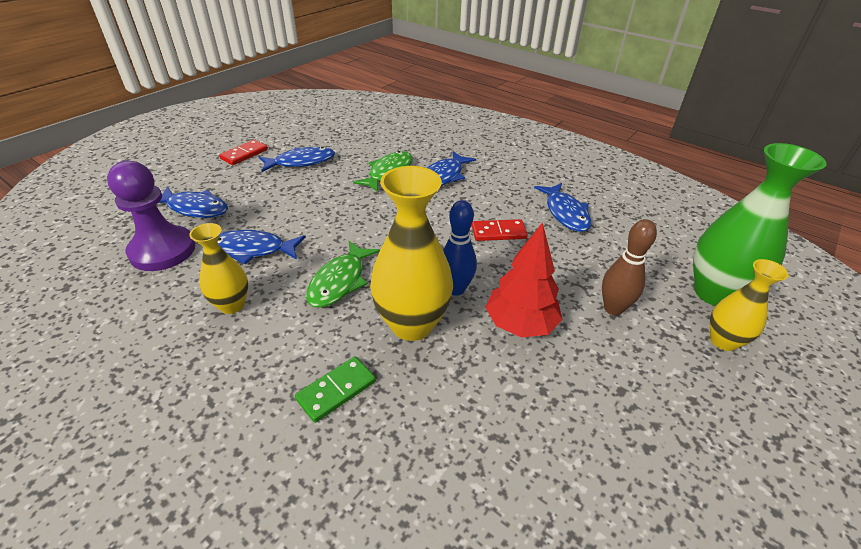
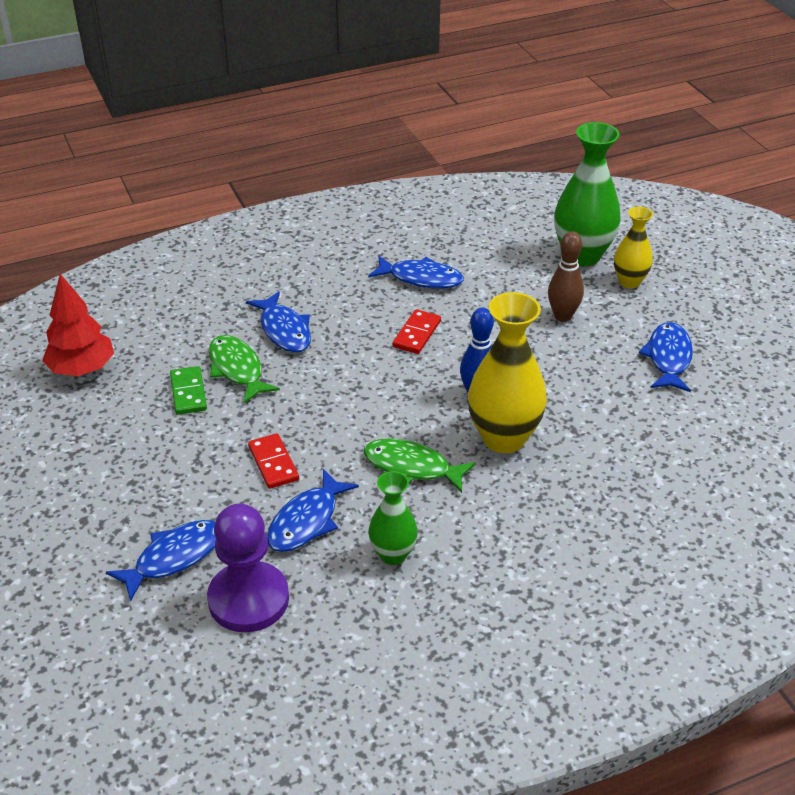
camera: 60 degrees left, 0 degrees up
yellow vase [189,223,248,314] -> green vase [368,471,418,565]
red domino [219,139,268,165] -> red domino moved to [248,433,299,489]
blue fish [259,147,335,172] -> blue fish moved to [639,322,693,392]
green domino [295,356,376,423] -> green domino moved to [170,366,207,415]
green fish [306,241,380,308] -> green fish turned 150 degrees clockwise [363,438,476,493]
red tree [485,222,562,338] -> red tree moved to [42,274,114,376]

